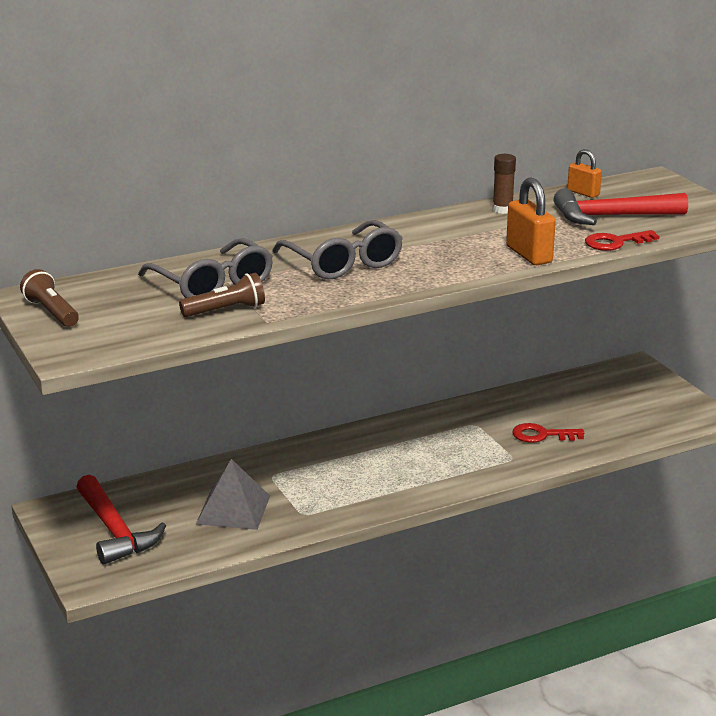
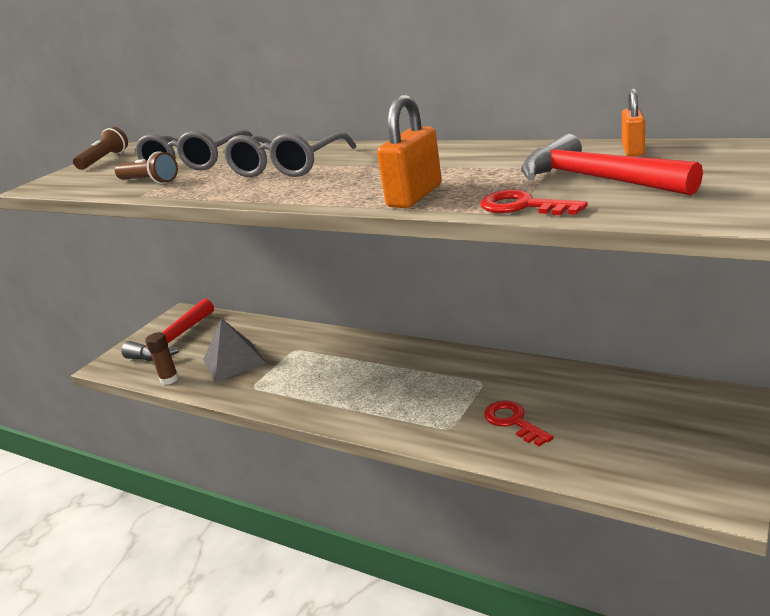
camera: 60 degrees right, 0 degrees up
brown glue stick [492,154,516,214] -> brown glue stick moved to [145,332,179,385]

